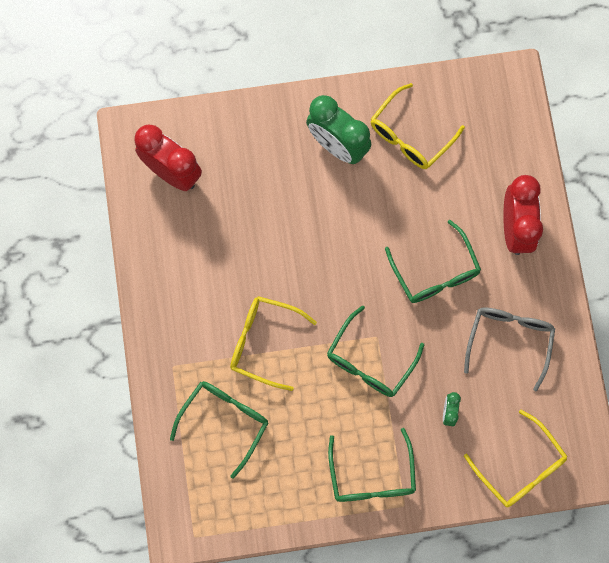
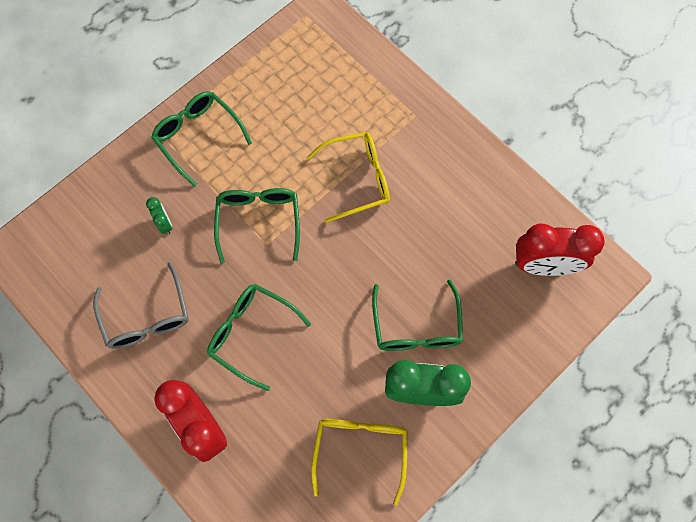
camera: 145 degrees right, 5 degrees down
green glasses [170,381,268,479] -> green glasses moved to [372,280,463,351]
yellow glasses [464,409,568,507] -> none

